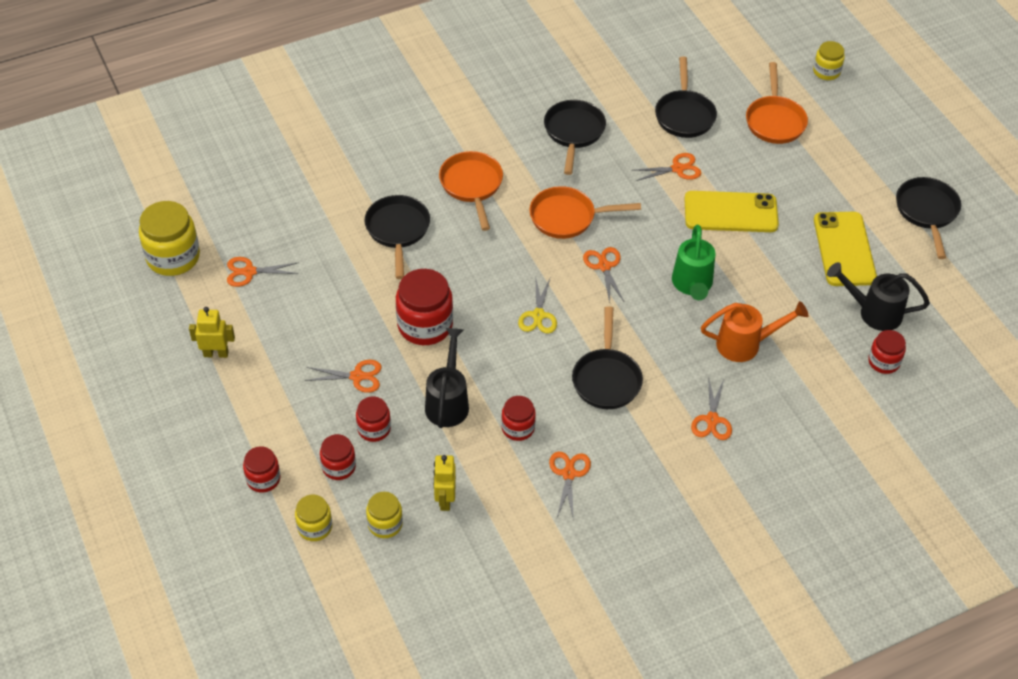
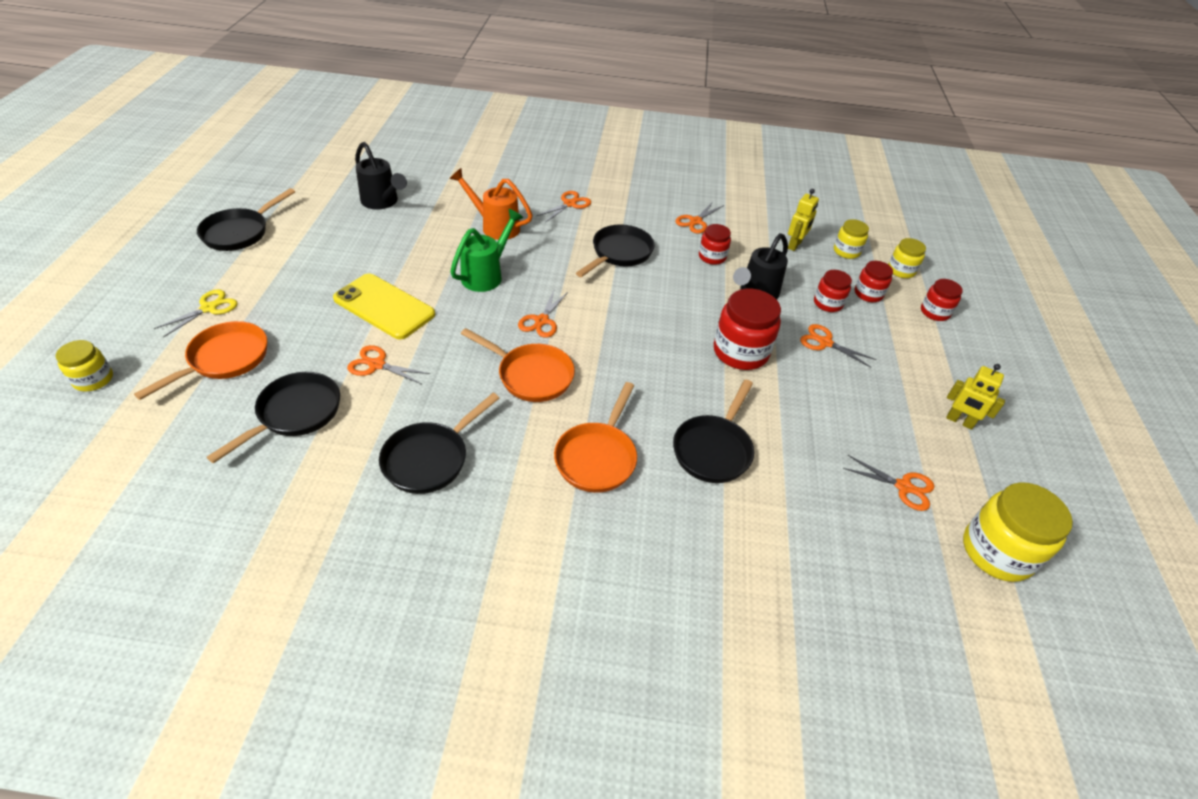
camera: 150 degrees left, 5 degrees down
yellow scissors [518,278,557,334] -> yellow scissors moved to [154,289,238,337]
yellow phone [814,212,877,286] -> none
red jar [868,330,906,374] -> none

